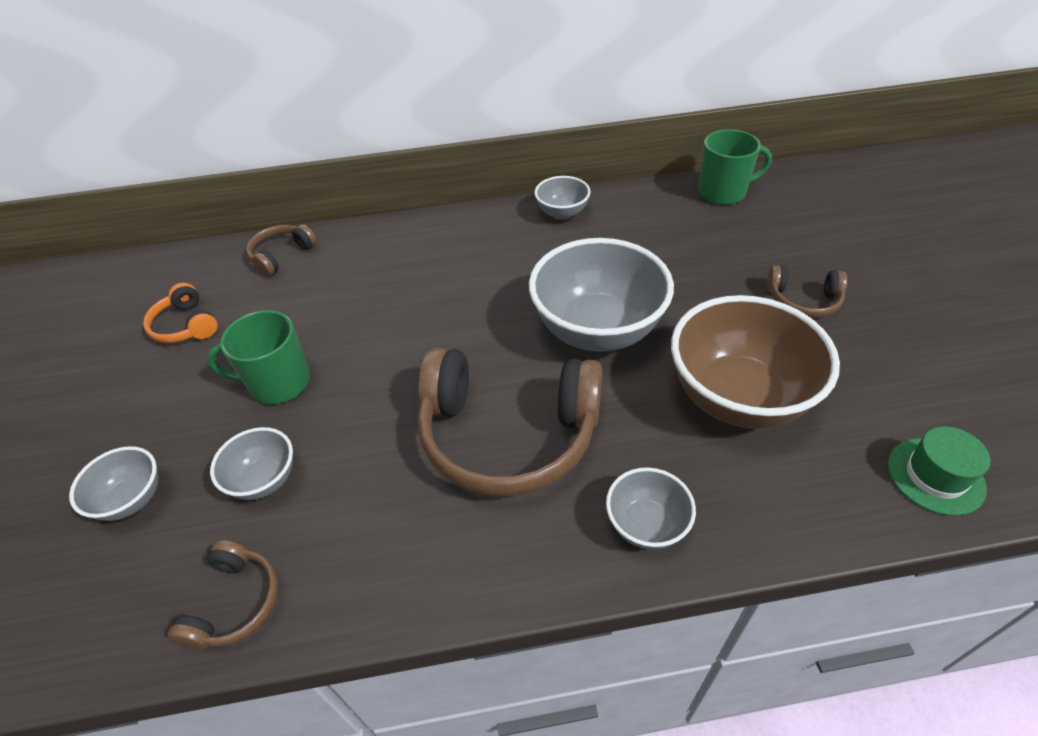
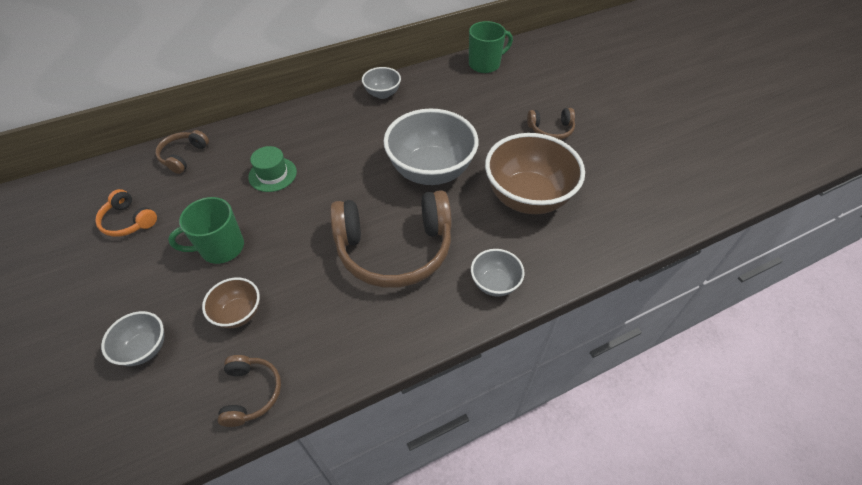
camera: 20 degrees left, 5 degrees up
grey bowl [210,427,293,500] -> brown bowl [202,277,260,328]
green hat [888,426,991,516] -> green hat moved to [248,146,297,192]

